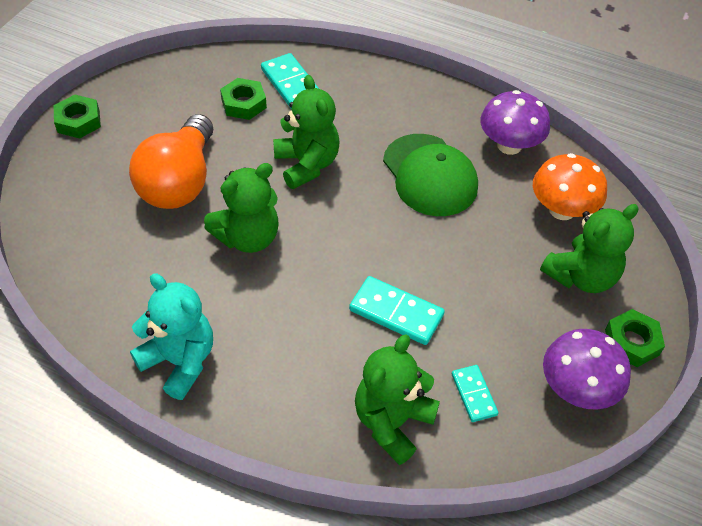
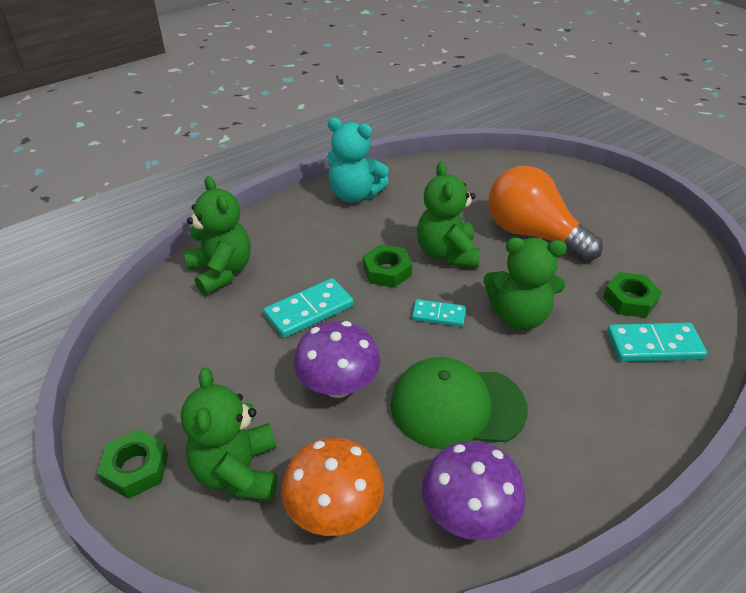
camera: 120 degrees right, 10 degrees down
green nut [54,95,101,139] -> green nut moved to [363,244,412,288]
turquoise teddy bear [130,273,213,400] -> turquoise teddy bear turned 45 degrees clockwise [327,118,389,203]
turquoise domino [452,365,498,422] -> turquoise domino moved to [412,299,466,327]
purple mushroom [543,329,631,410] -> purple mushroom moved to [293,321,380,398]

